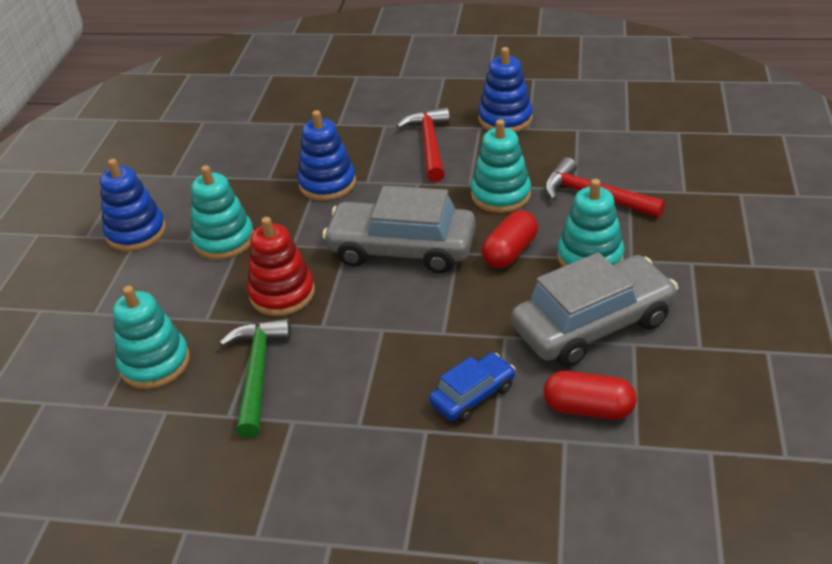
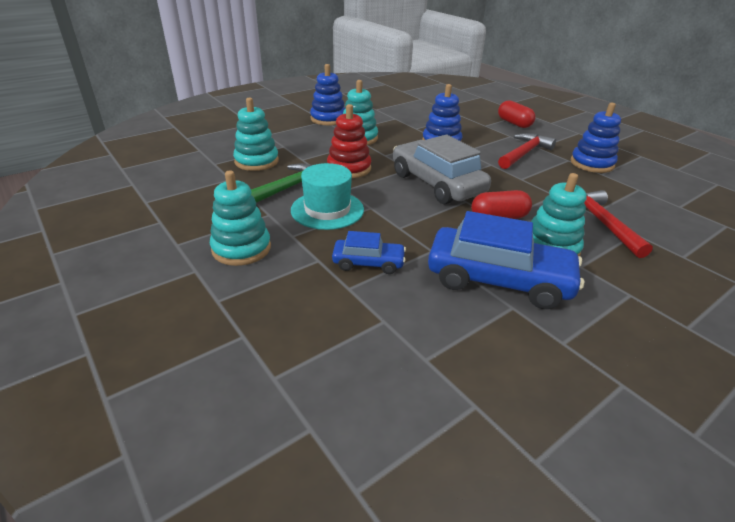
camera: 40 degrees right, 5 degrees down
turquoise stacking toy [471,119,531,213] -> turquoise stacking toy moved to [210,171,271,266]
grey car [511,252,678,367] -> blue car [428,211,584,309]
red capsule [543,371,637,420] -> red capsule moved to [498,100,536,128]
none -> turquoise hat [291,163,364,230]

